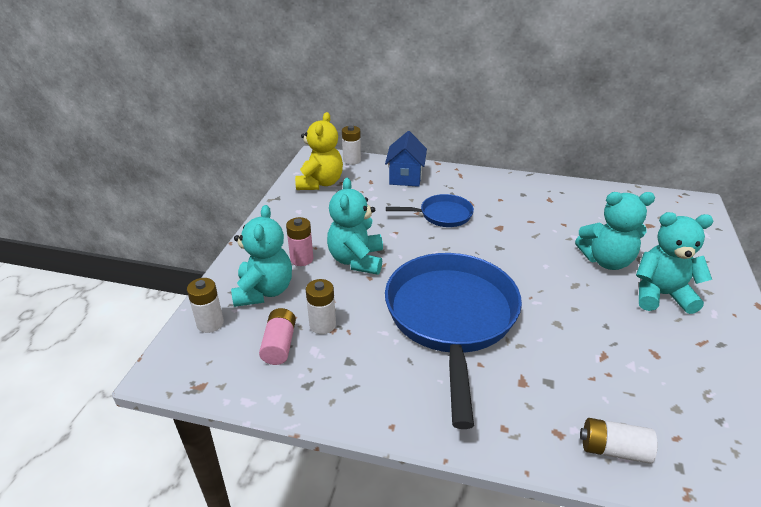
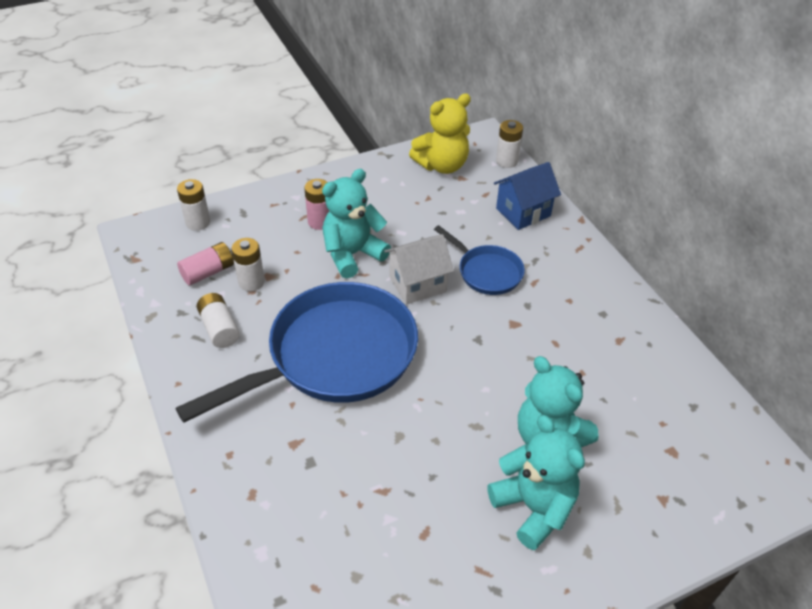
camera: 50 degrees right, 10 degrees up
turquoise teddy bear [231,205,292,307] -> none
white battery [580,418,657,464] -> white battery moved to [197,293,239,348]
none -> white house [384,234,454,305]

